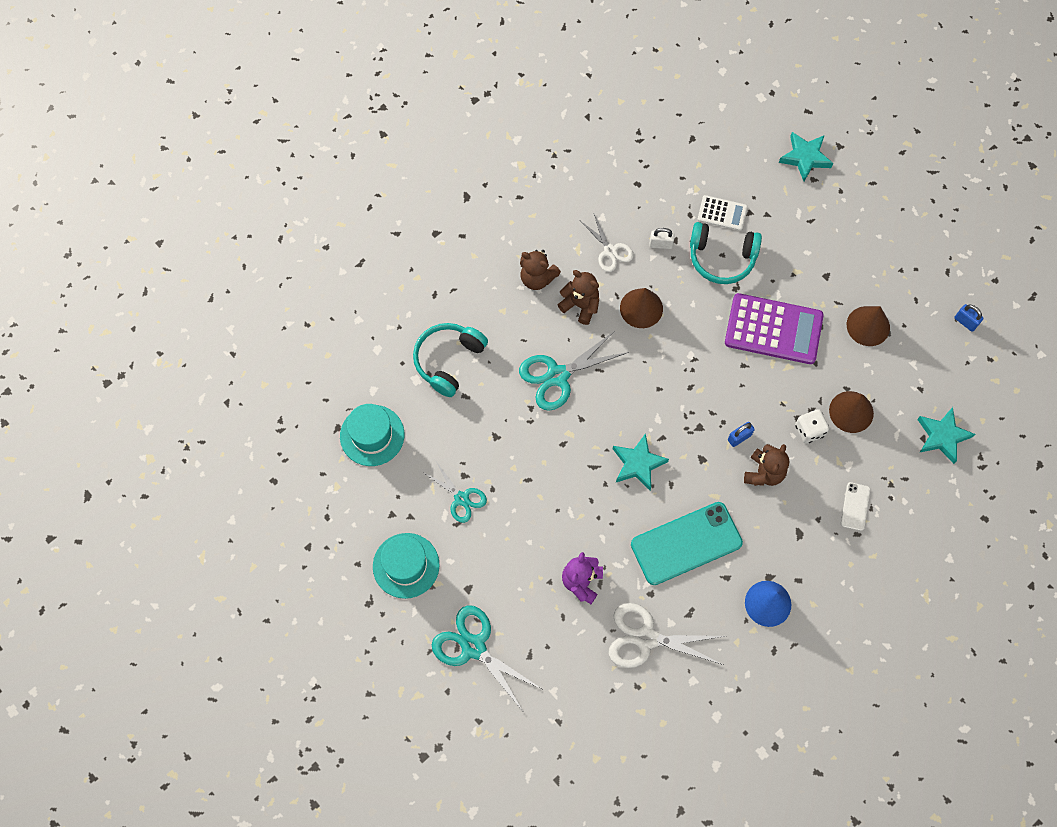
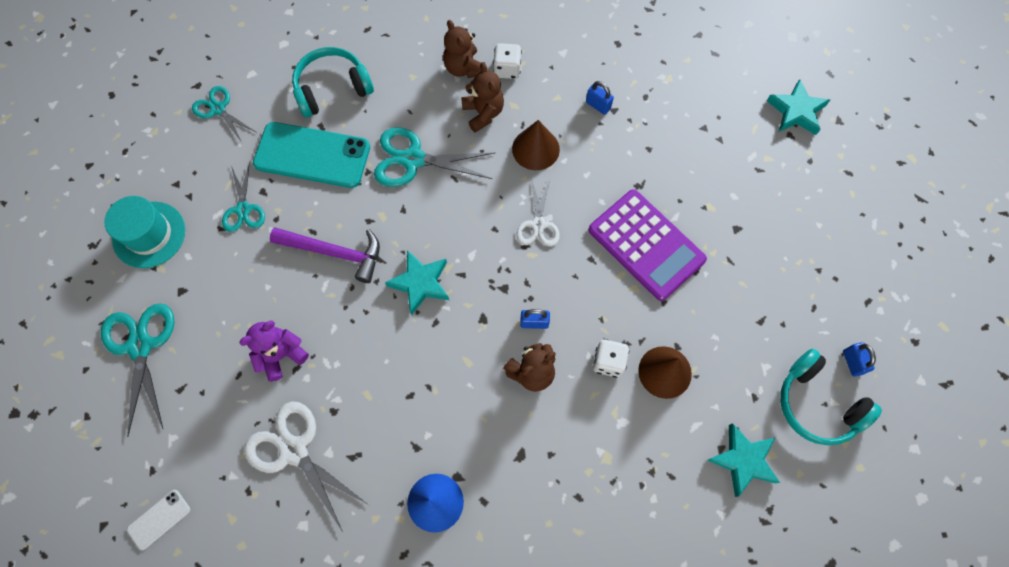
camera: 35 degrees right, 0 degrees up
turquoise hat [340,404,404,466] -> turquoise scissors [192,86,256,141]
white scissors [582,214,634,272] -> white scissors moved to [517,177,560,246]
turquoise phone [631,502,743,585] -> turquoise phone moved to [253,122,370,188]
white padlock [649,228,674,249] -> blue padlock [586,81,614,115]
turquoise headphones [690,222,762,284] -> turquoise headphones moved to [780,349,882,445]
white calculator [697,195,748,231] -> none
white phone [841,482,870,531] -> white phone moved to [127,490,190,550]
brown cone [847,306,890,346] -> none
none -> purple hammer [270,227,380,283]
none -> white dice [493,43,522,79]

